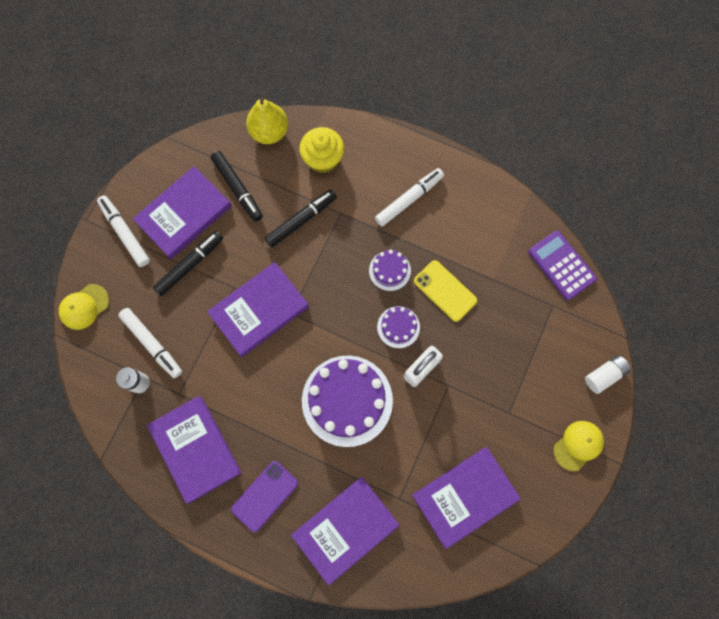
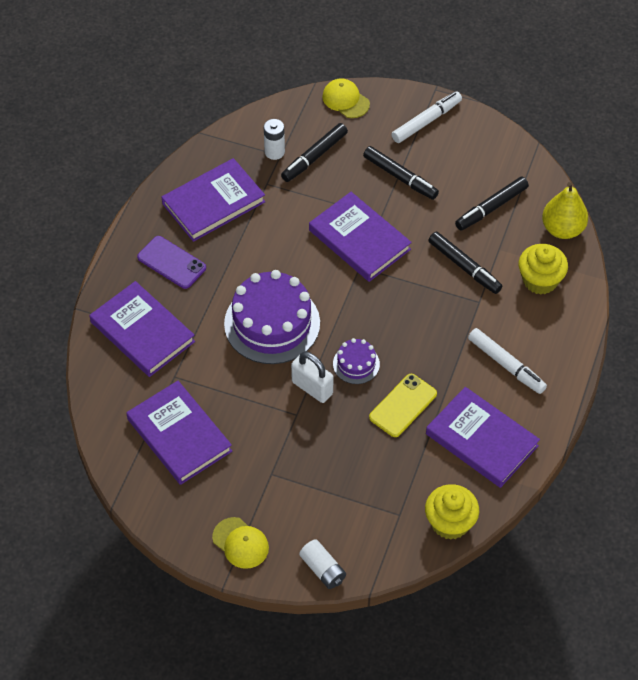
camera: 85 degrees right, 20 degrees down
white marker [118,308,182,378] -> black marker [281,123,348,182]
purple book [133,166,232,259] -> purple book moved to [426,387,540,488]
purple cake [369,250,411,291] -> none
purple calculator [528,231,597,300] -> yellow cupcake [425,484,479,540]

